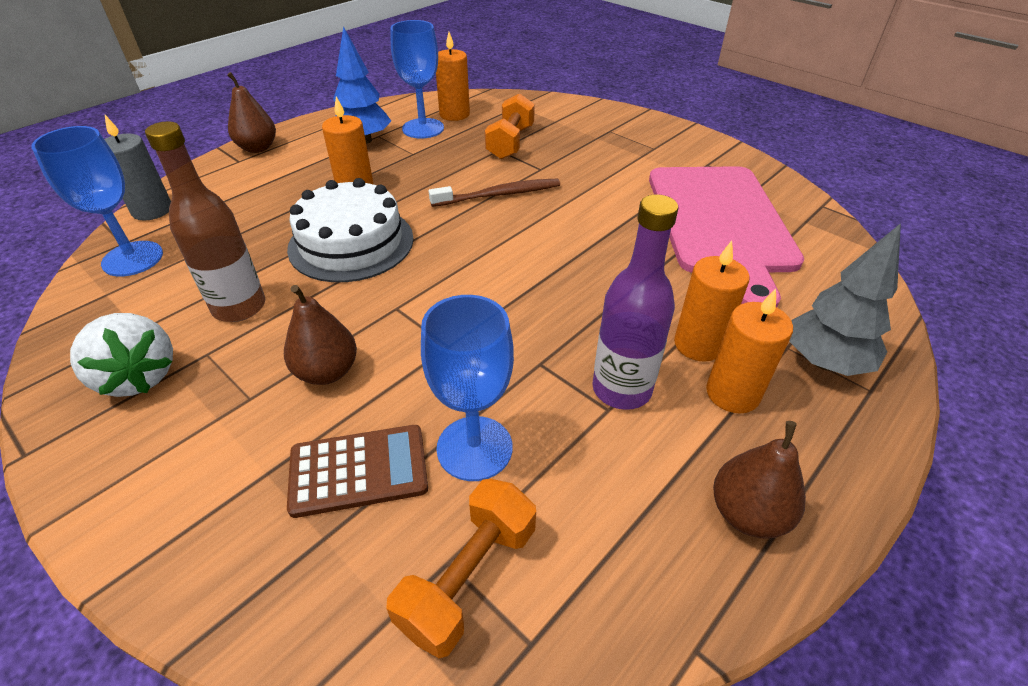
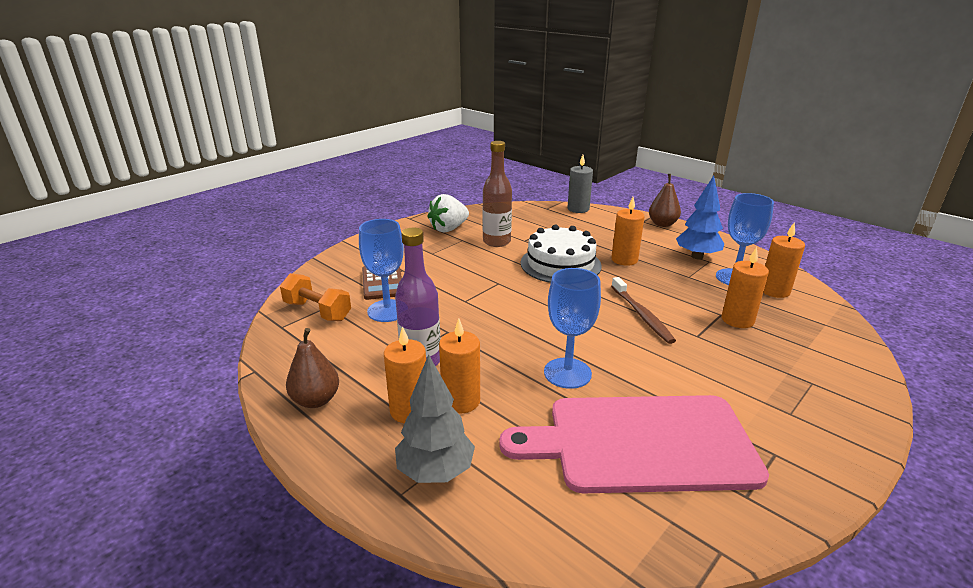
camera: 90 degrees right, 15 degrees down
blue goblet [31,126,163,277] -> blue goblet moved to [544,268,601,389]
brown pear [284,285,357,385] -> none
orange dumbbell [485,93,535,159] -> orange candle [721,247,769,328]

